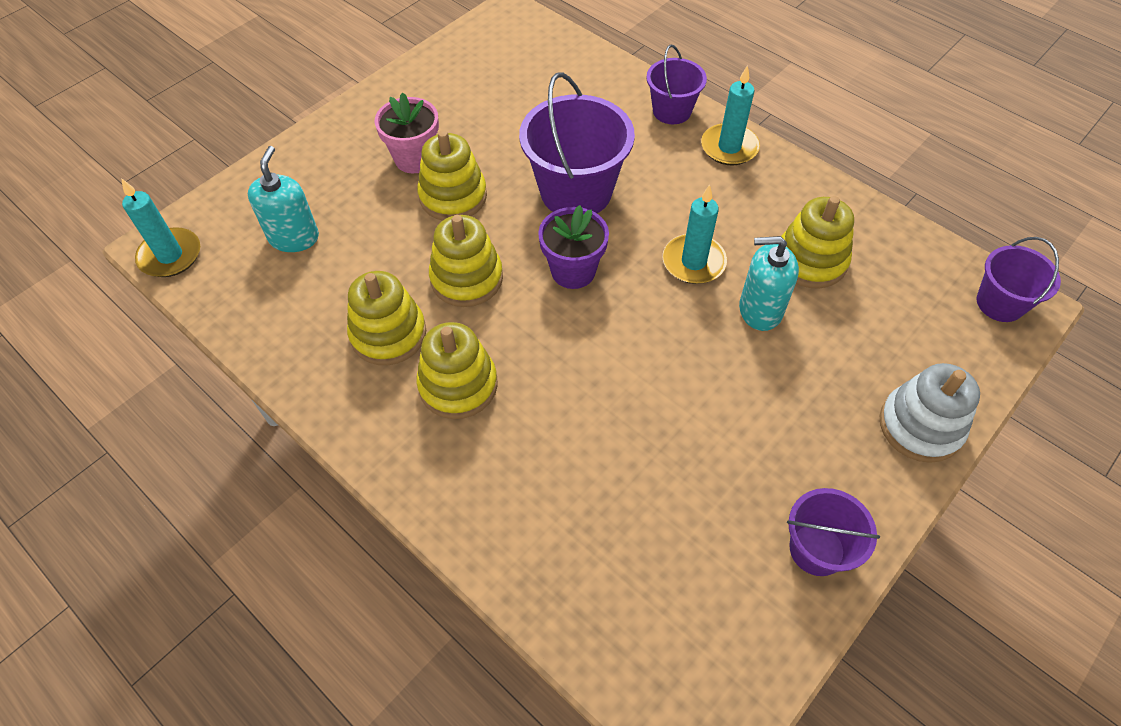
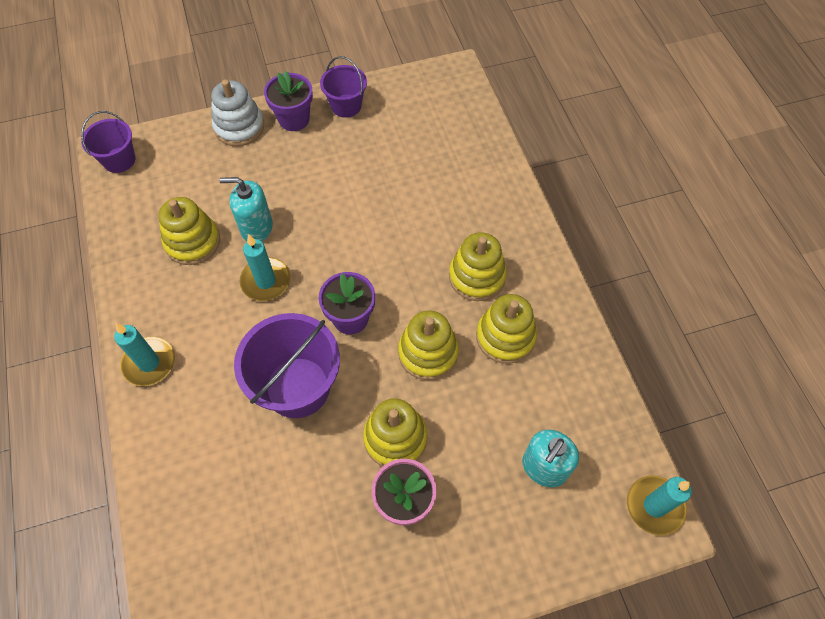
camera: 150 degrees left, 5 degrees up
purple bucket [646,45,707,124] -> none
turquoise soap dispenser [739,236,799,331] -> turquoise soap dispenser turned 150 degrees clockwise [219,177,273,241]
none -> purple flower pot [264,70,313,131]

